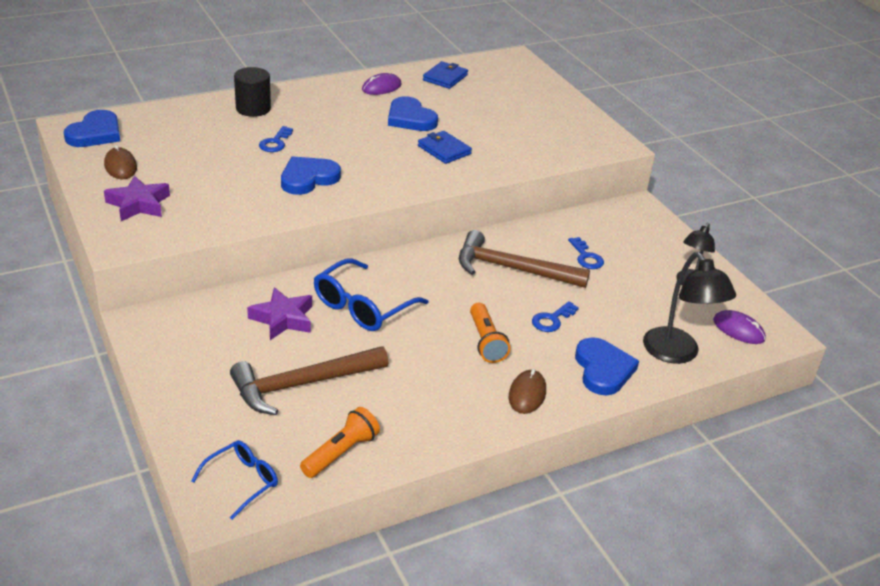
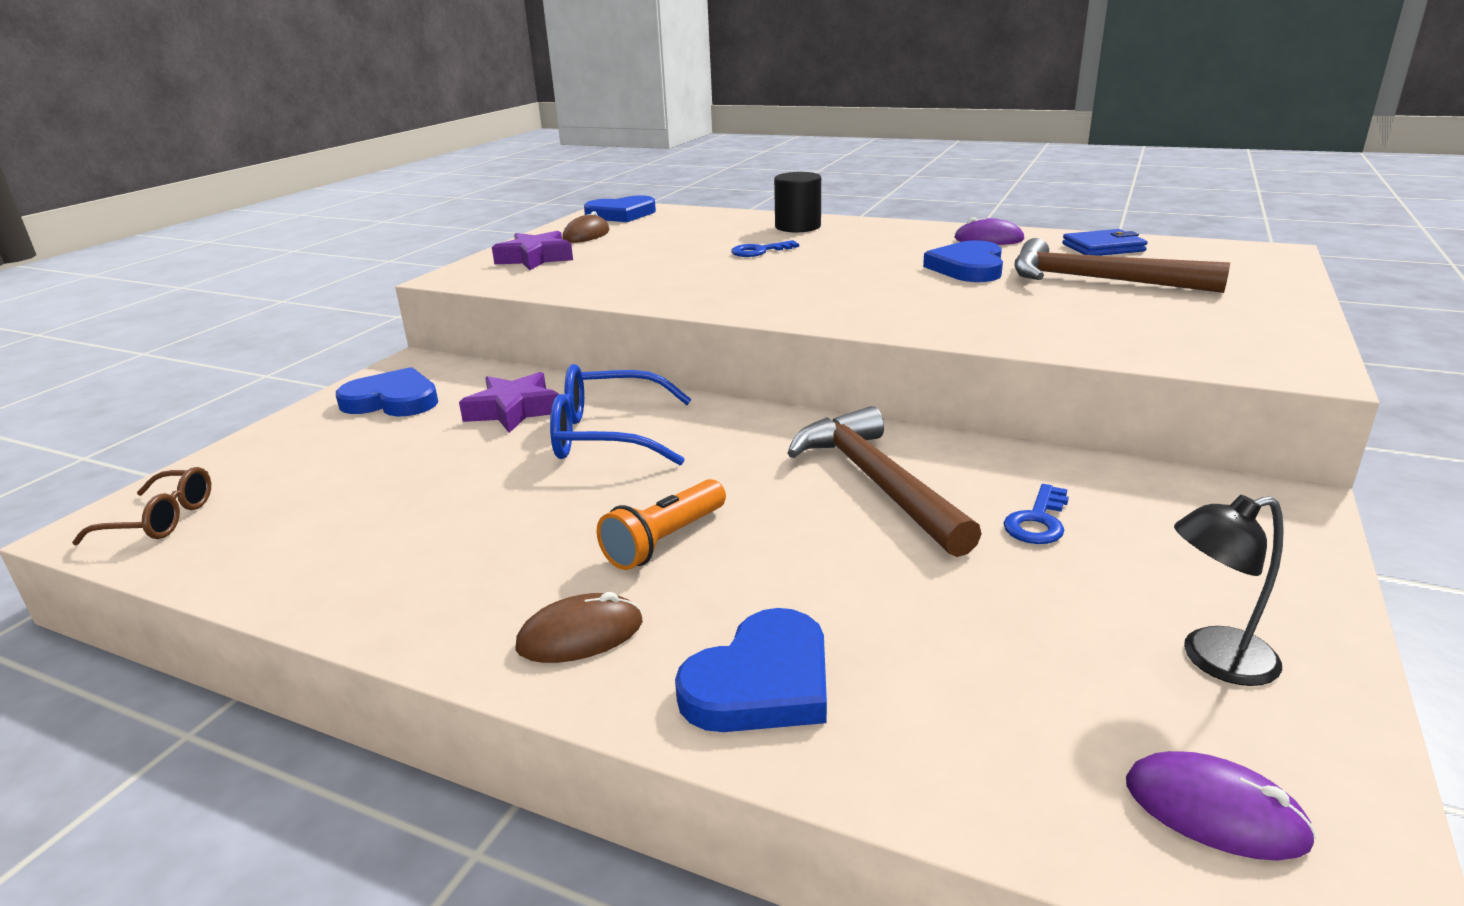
camera: 55 degrees right, 10 degrees down
blue glasses [191,440,278,520] -> brown glasses [72,467,211,545]
brown hammer [230,346,388,415] -> brown hammer moved to [1014,238,1230,293]
blue heart [281,156,341,195] -> blue heart moved to [336,367,438,417]
orange flashlight [300,407,380,478] -> none
blue wallet [418,131,472,164] -> none
blue key [532,301,579,332] -> none
black lamp [643,252,736,364] -> none
purple mouse [713,310,766,344] -> purple mouse turned 60 degrees counterclockwise [1126,751,1317,861]

